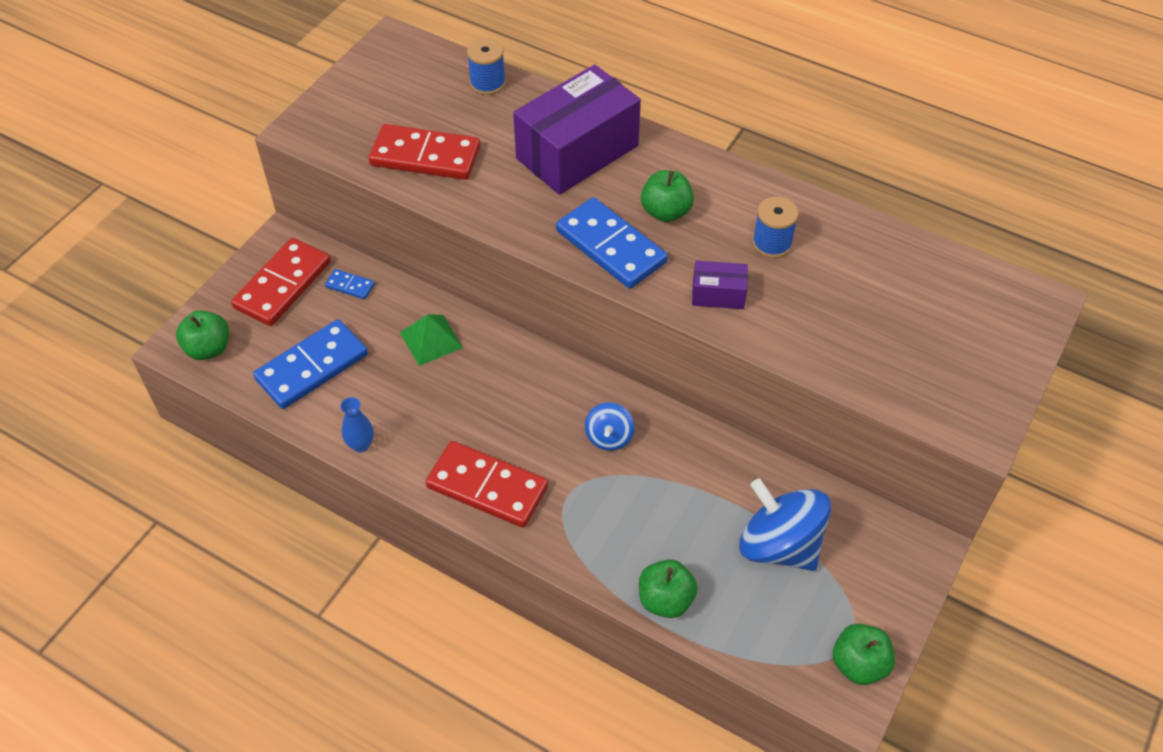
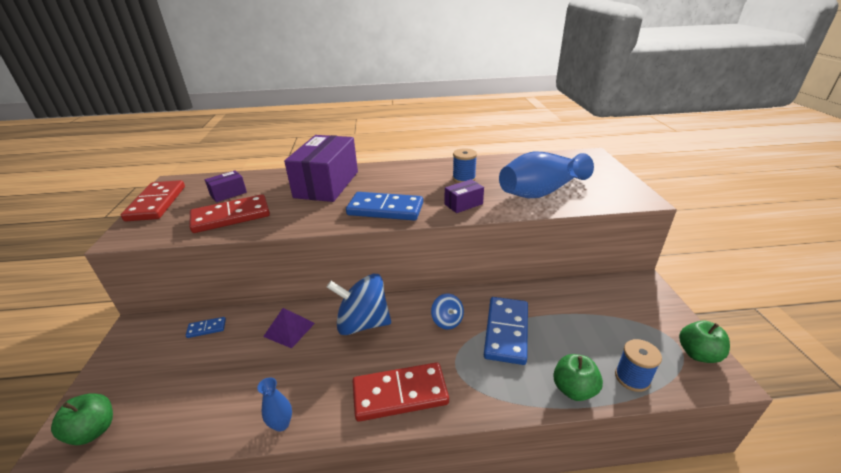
camera: 35 degrees left, 20 degrees down
red domino [231,238,331,326] -> red domino moved to [121,180,185,221]
blue domino [253,319,368,409] -> blue domino moved to [484,297,528,365]
green pyramid [400,315,463,366] -> purple pyramid [263,308,315,348]
blue spool [467,38,506,95] -> blue spool moved to [615,339,662,392]
green apple [641,170,694,222] -> none
blue spinning top [739,478,831,571] -> blue spinning top moved to [327,274,391,335]
none -> purple box [205,170,247,202]
none -> blue vase [499,152,594,198]

